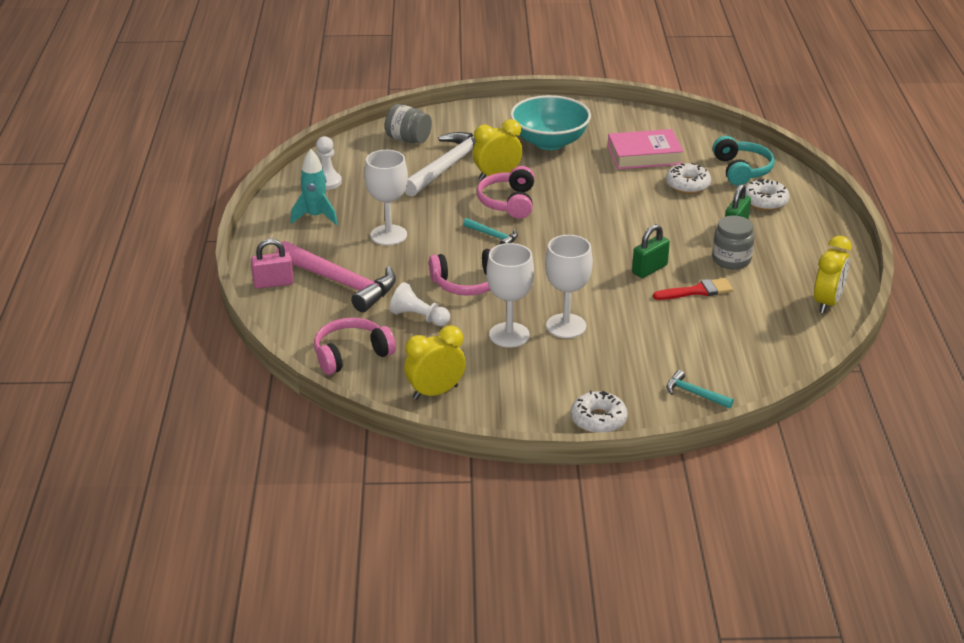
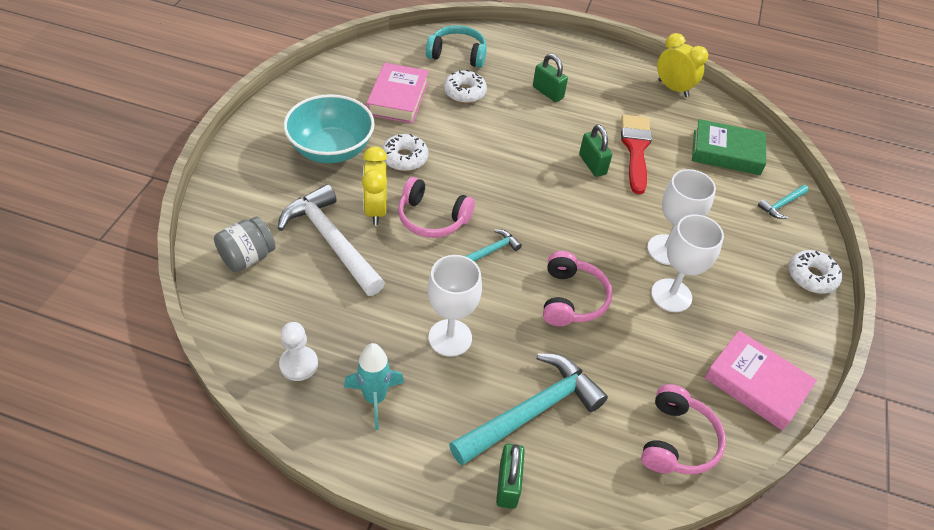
camera: 75 degrees left, 15 degrees up
pink padlock [251,239,294,289] -> green padlock [496,444,525,509]
pink hammer [276,241,396,312] -> turquoise hammer [449,353,608,465]
pink headphones [314,318,396,375] -> pink headphones turned 150 degrees counterclockwise [641,384,726,474]
white pawn [390,282,450,326] -> none
yellow clock [404,326,466,400] -> pink book [704,330,817,430]
red brush [653,278,733,300] -> red brush [621,115,652,194], size x1.50
grey jar [712,216,754,269] -> none
white donut [745,179,790,211] -> white donut moved to [382,134,428,171]
none -> green book [692,119,766,175]

